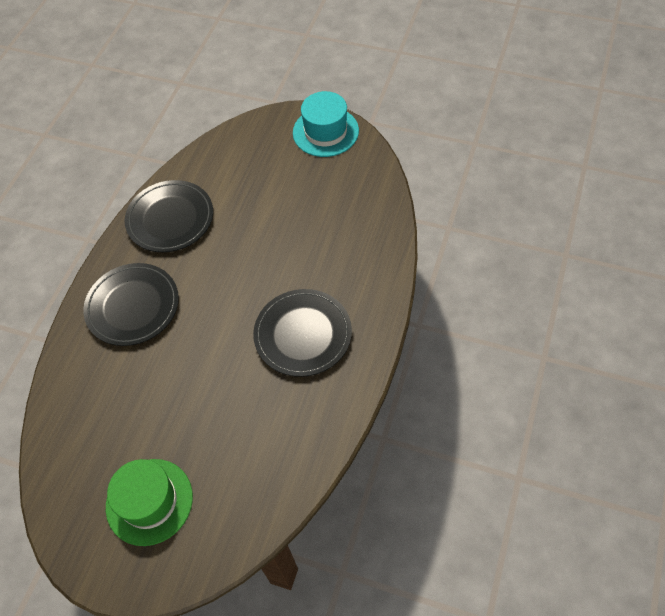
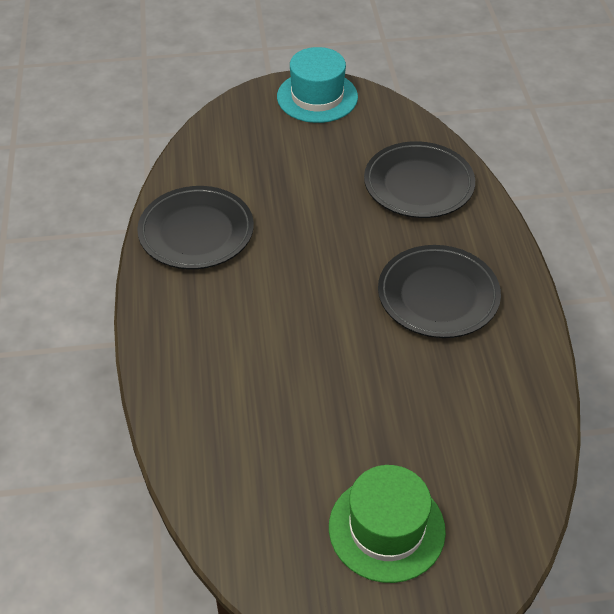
camera: 30 degrees left, 10 degrees down
black plate [83,263,179,346] -> black plate moved to [364,141,475,218]

